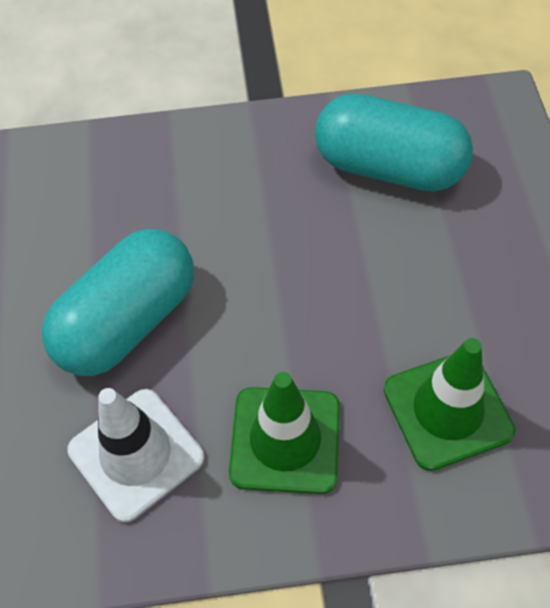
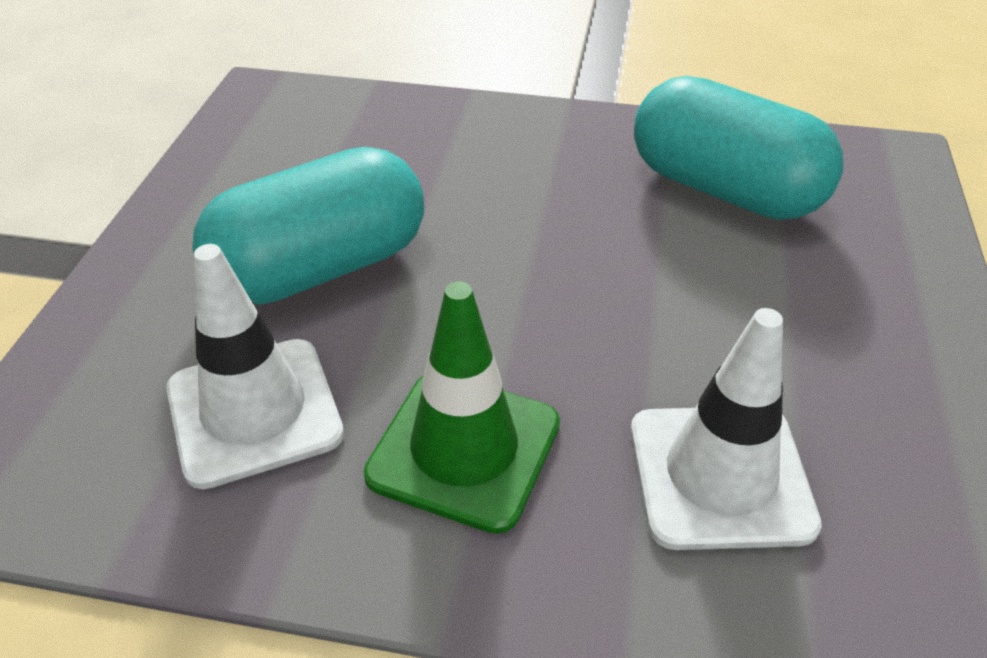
camera: 15 degrees right, 15 degrees down
green traffic cone [384,338,515,471] -> white traffic cone [630,308,822,550]

